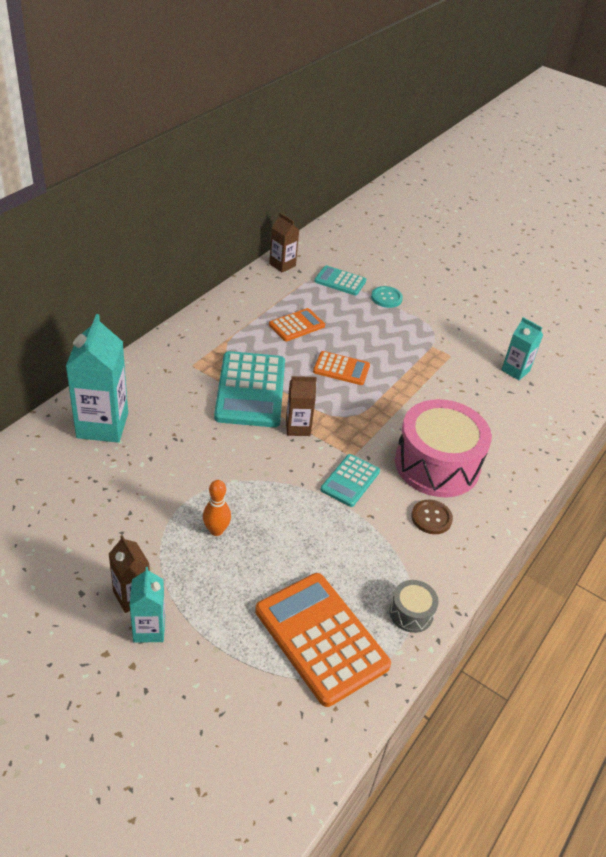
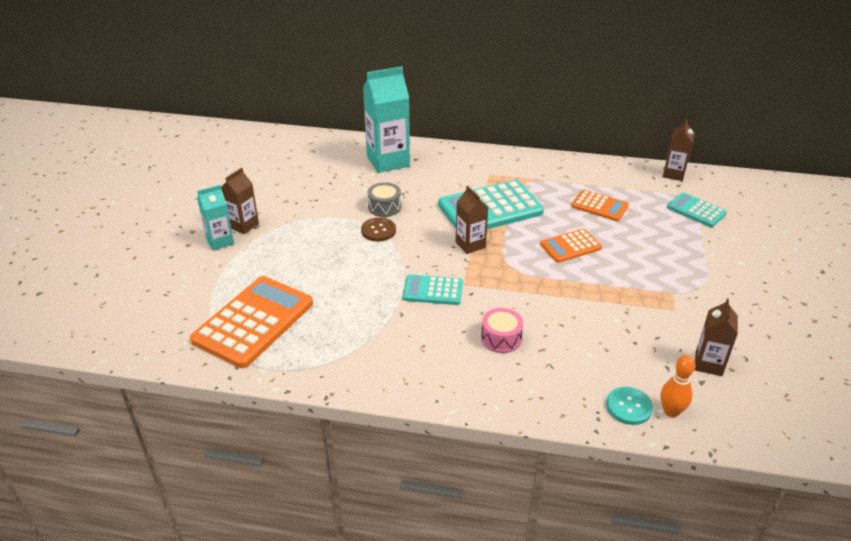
camera: 70 degrees right, 5 degrees down
orange bowling pin [203,480,231,536] -> orange bowling pin moved to [661,355,696,417]
orange calculator [313,351,370,385] -> orange calculator turned 75 degrees clockwise [540,229,602,263]
turquoise calculator [314,265,366,295] -> turquoise calculator turned 45 degrees counterclockwise [667,192,727,227]
turquoise button [371,286,403,308] -> turquoise button moved to [606,387,653,425]
grey drum [389,580,439,633] -> grey drum moved to [368,182,401,217]
pink drum [395,399,492,497] -> pink drum [481,308,523,353], size x0.44
brown button [411,500,453,534] -> brown button moved to [361,218,396,242]
turquoise carton [501,317,543,380] -> brown carton [695,298,738,376]

